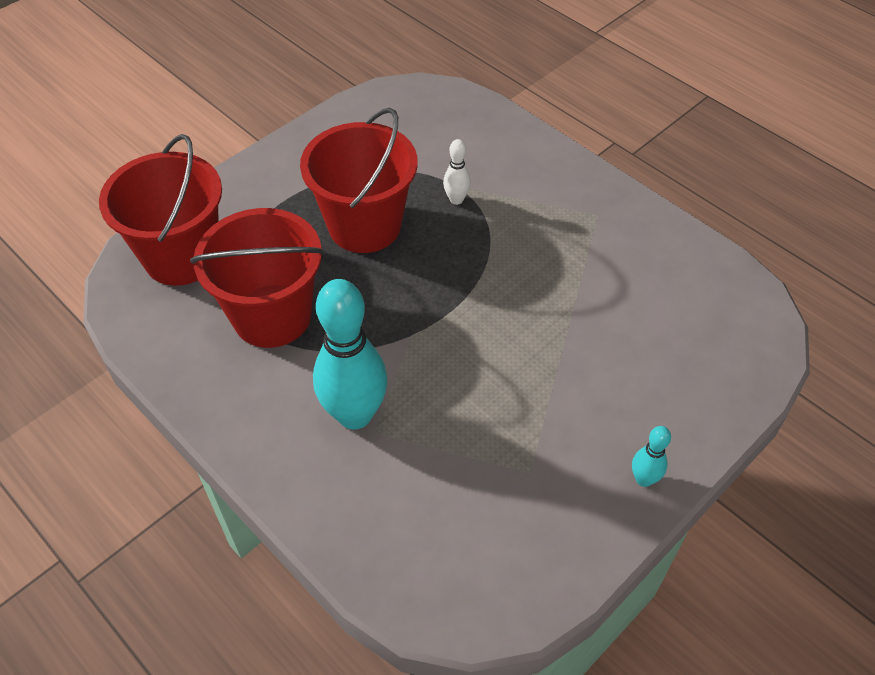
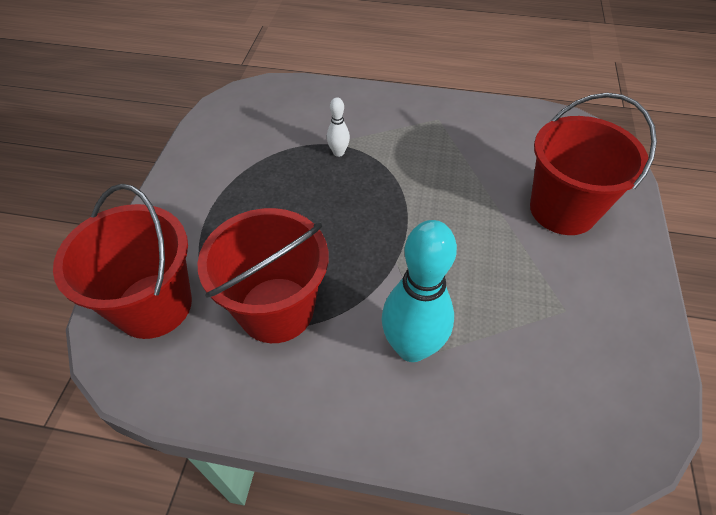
camera: 35 degrees left, 0 degrees up
red bucket [300,108,418,253] -> red bucket moved to [530,93,657,235]
turquoise bowling pin [632,426,671,487] -> none

